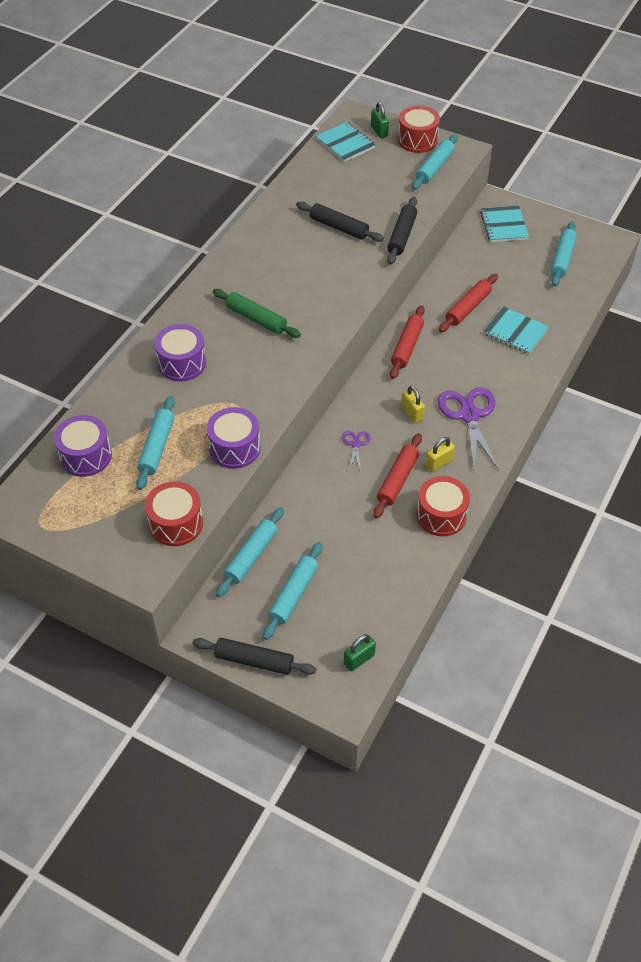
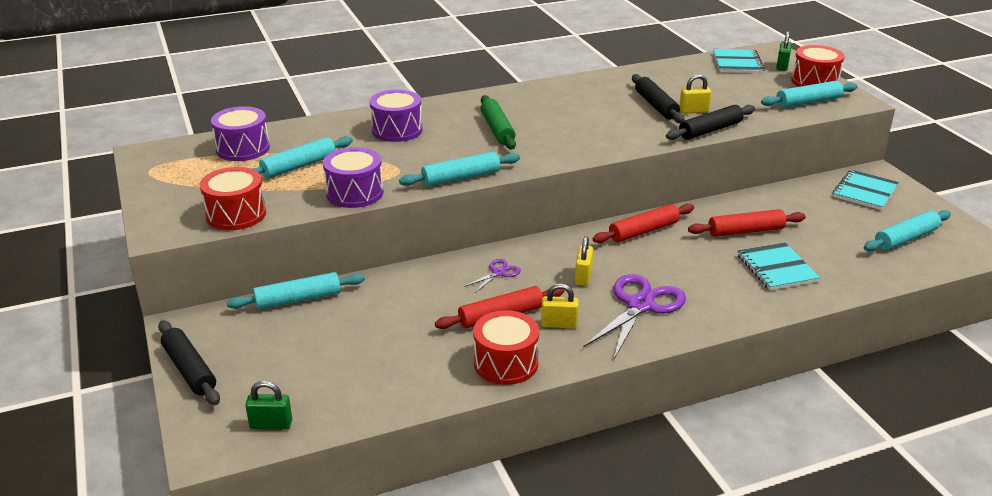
camera: 40 degrees right, 20 degrees down
turquoise rolling pin [263,542,322,640] -> turquoise rolling pin moved to [399,152,520,187]
none -> yellow padlock [679,74,712,114]

